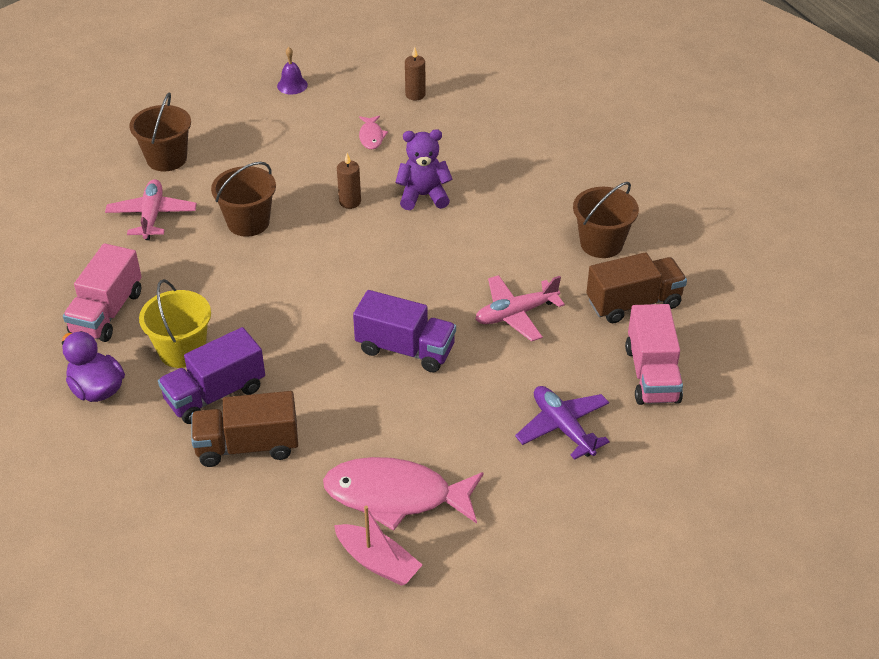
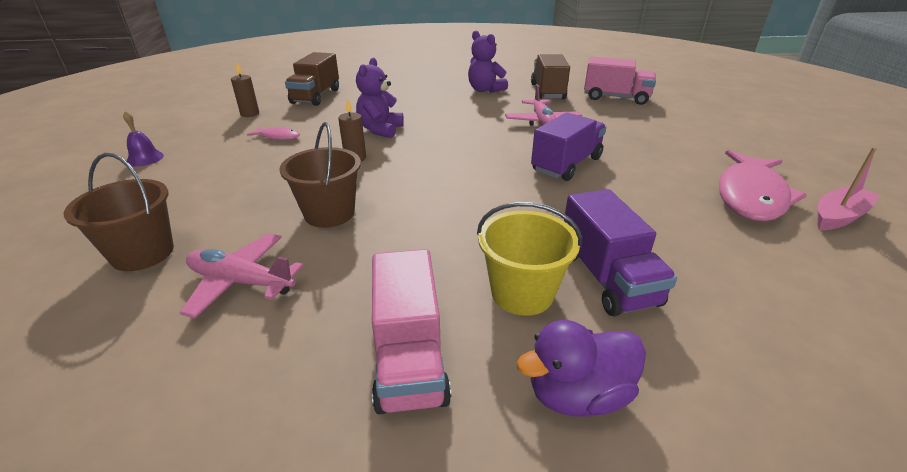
camera: 70 degrees left, 10 degrees down
pink truck [63,243,142,342] -> pink truck turned 45 degrees clockwise [372,249,451,414]
brown truck [191,391,298,467] -> brown truck moved to [285,52,339,106]
purple plane [515,386,610,460] -> none
brown bucket [573,182,639,258] -> purple teddy bear [468,31,508,93]

